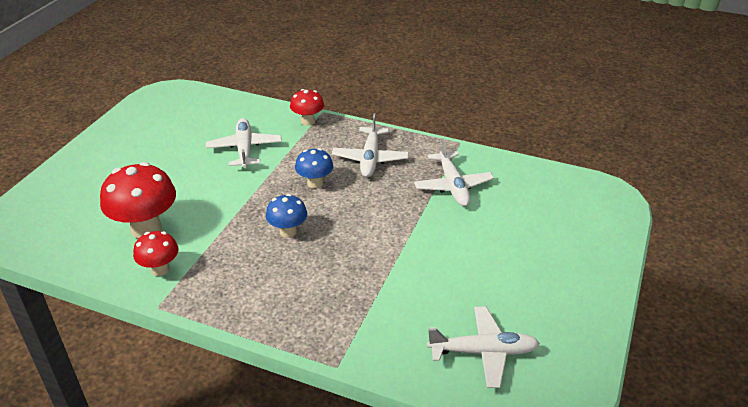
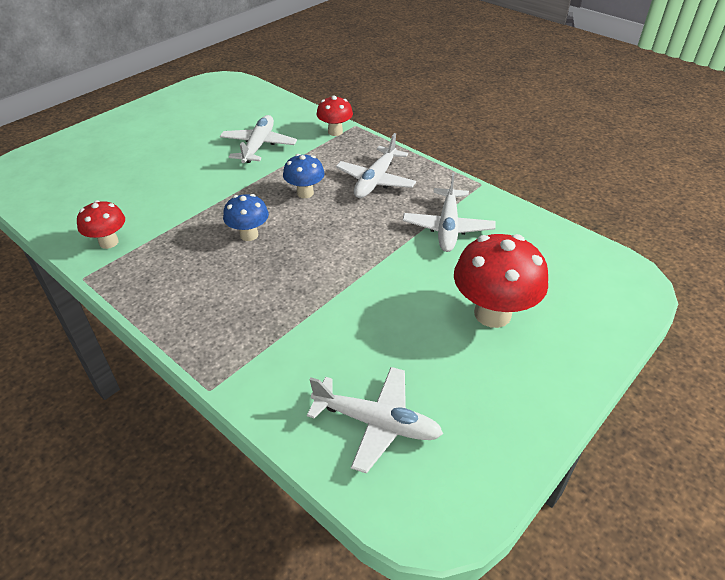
camera: 20 degrees right, 5 degrees up
red mushroom [100,162,176,239] -> red mushroom moved to [454,234,548,328]

